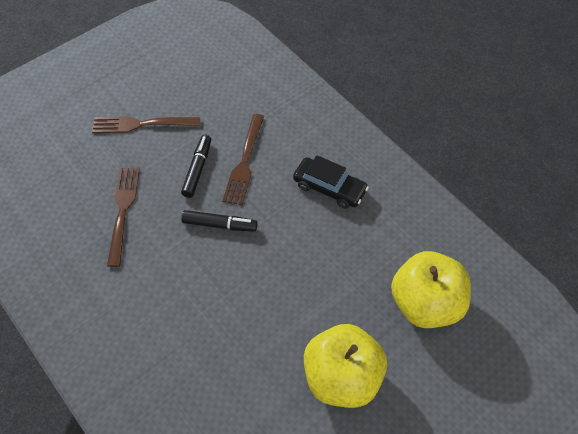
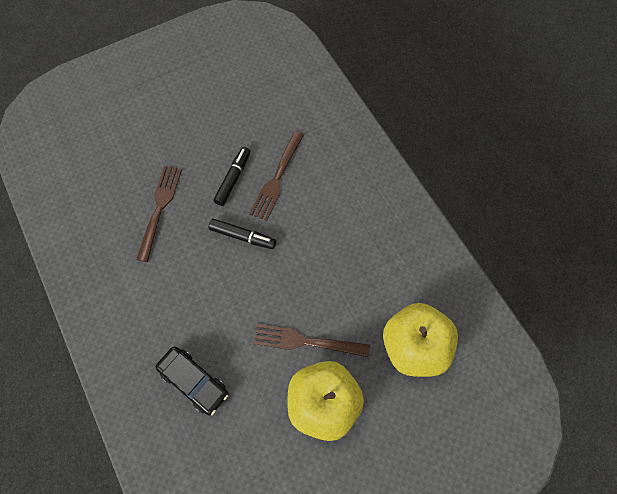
camera: 10 degrees right, 10 degrees up
brown fork [92,116,200,133] -> brown fork moved to [253,324,370,357]
black car [293,155,369,209] -> black car moved to [156,346,228,416]

